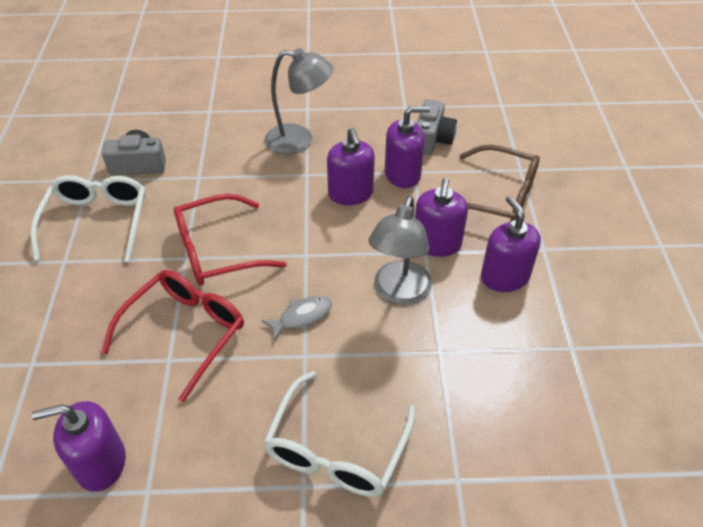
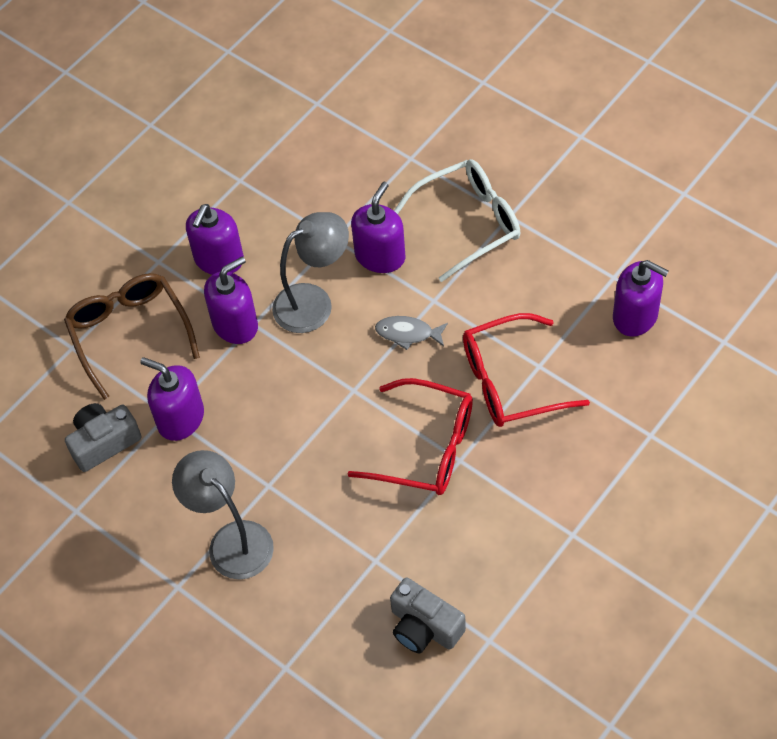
camera: 135 degrees left, 10 degrees up
white glasses [31,175,145,262] -> none
purple soap dispenser [327,128,375,205] -> purple soap dispenser moved to [351,182,405,273]

